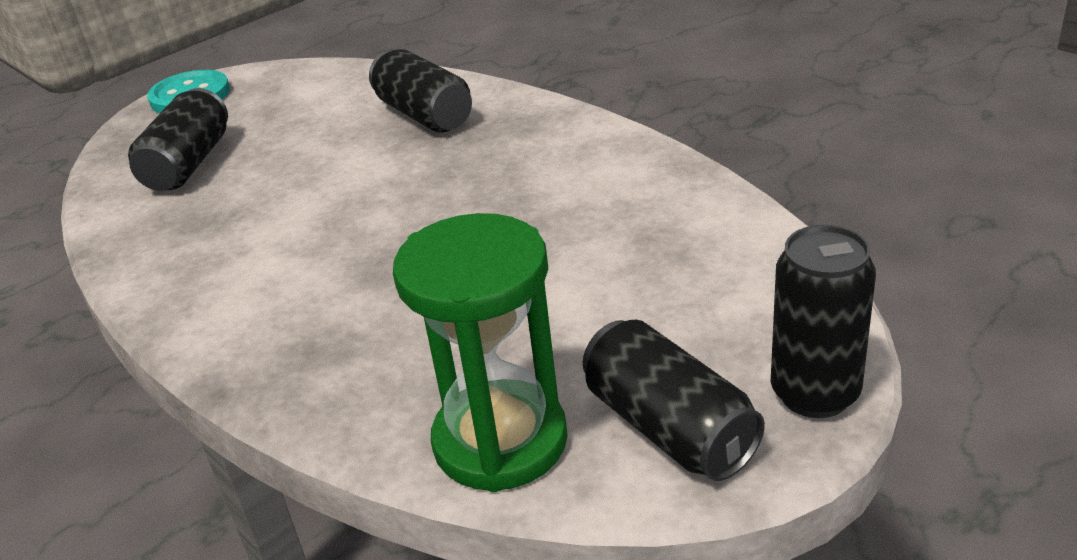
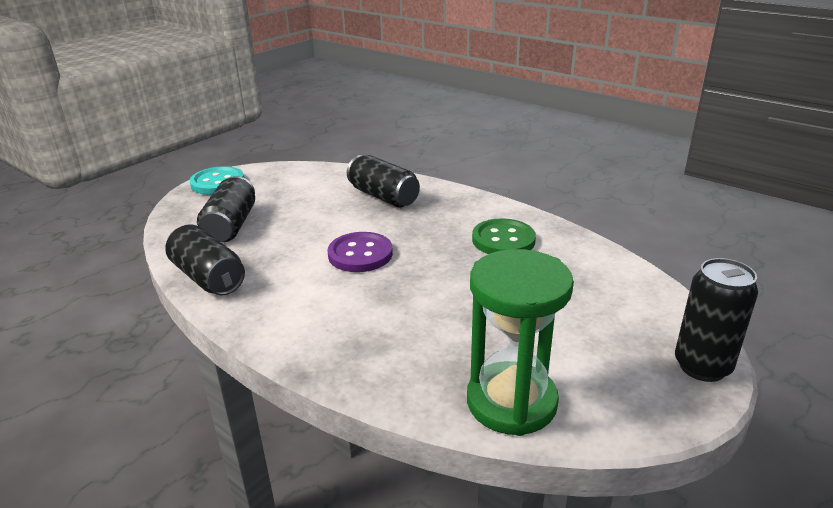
camera: 10 degrees left, 5 degrees down
black can [583,320,765,481] -> black can moved to [165,224,245,295]
none -> purple button [327,232,393,272]
none -> green button [472,218,536,254]

